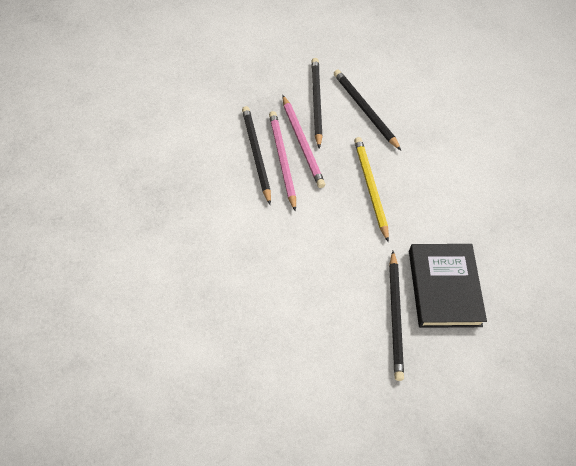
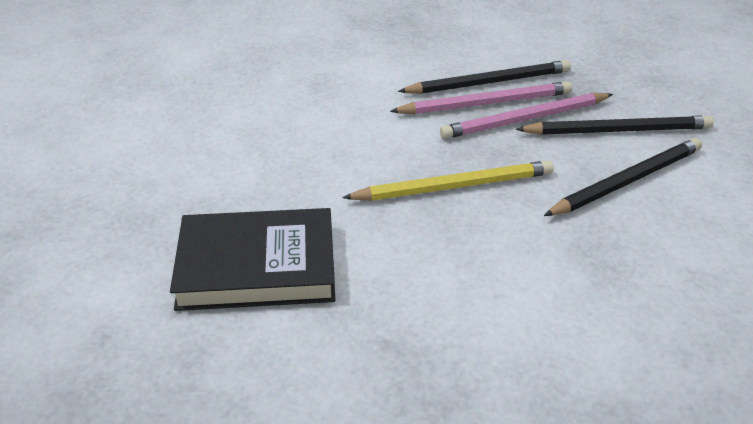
camera: 90 degrees right, 20 degrees down
black pencil [389,251,404,381] -> none

